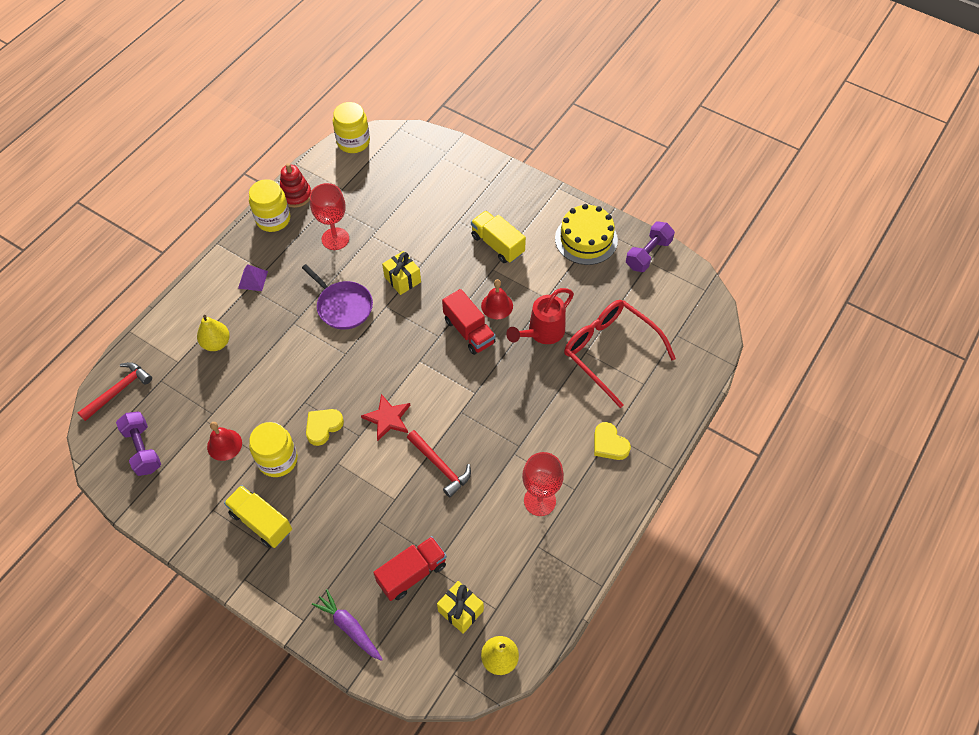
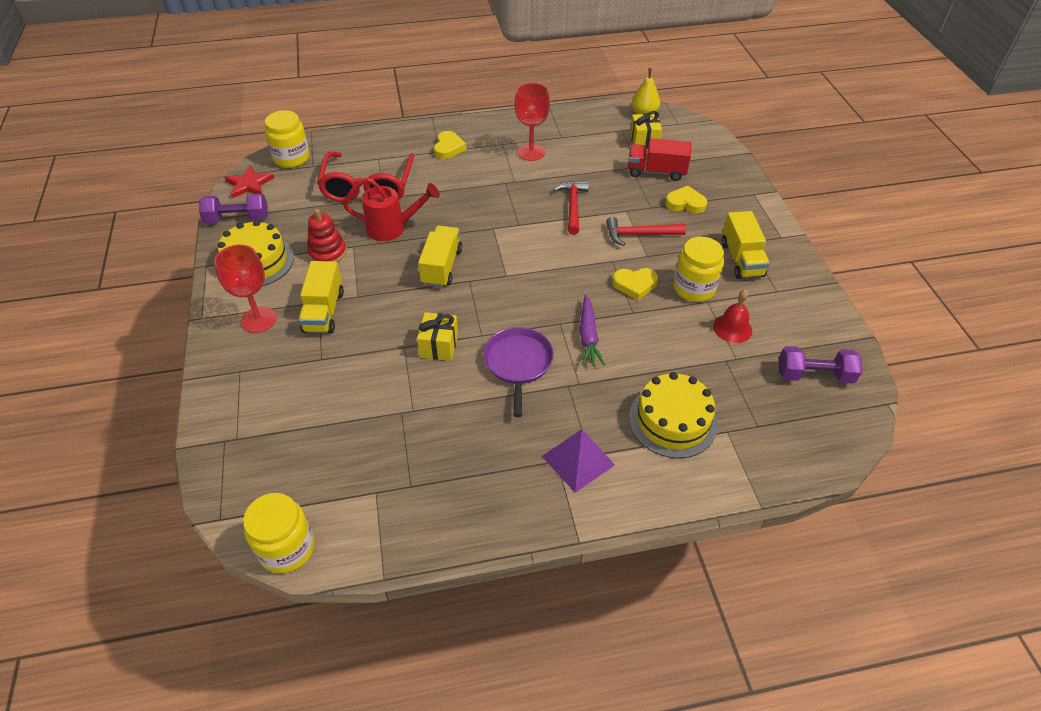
camera: 135 degrees left, 10 degrees down
red hammer [78,362,152,421] -> red hammer moved to [606,217,686,246]
purple dumbbell [116,412,161,476] -> purple dumbbell turned 75 degrees clockwise [779,346,862,384]
yellow pear [197,315,230,351] -> yellow cake [629,372,717,458]
purple pyramid [238,264,268,291] -> purple pyramid [542,429,615,493], size x1.50
yellow jar [249,179,290,232] -> yellow jar moved to [265,110,310,168]
red stacking toy [280,163,311,208] -> red stacking toy moved to [307,209,346,262]
red goblet [310,183,349,250] -> red goblet moved to [214,244,277,333]
purple carrot [312,589,383,661] -> purple carrot moved to [580,295,605,366]
red star [361,394,410,441] -> red star moved to [224,165,274,198]
red truck [442,289,496,355] -> yellow truck [418,226,462,288]
red bell [481,279,513,319] -> none
none -> yellow heart [665,186,707,213]

